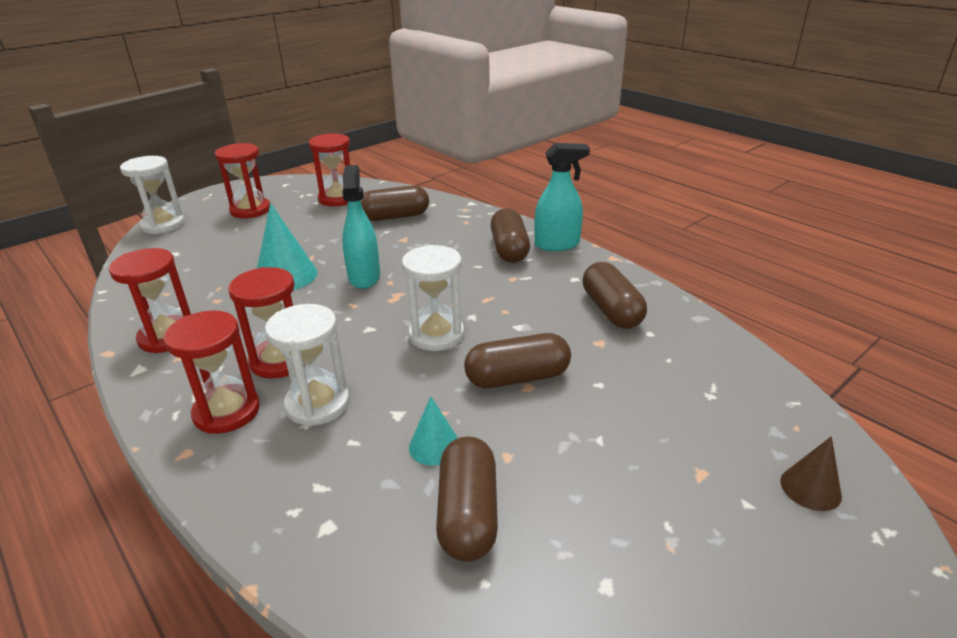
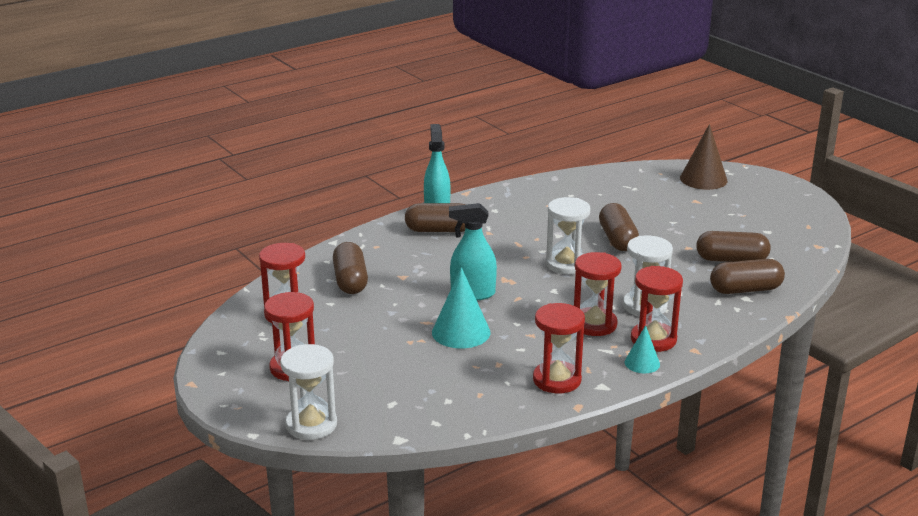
camera: 85 degrees left, 5 degrees down
turquoise cone [409,396,458,466] -> turquoise cone moved to [625,325,660,373]
brown capsule [583,262,647,329] -> brown capsule moved to [710,259,785,294]
brown cone [780,436,842,511] -> brown cone [680,124,727,190], size x1.73

